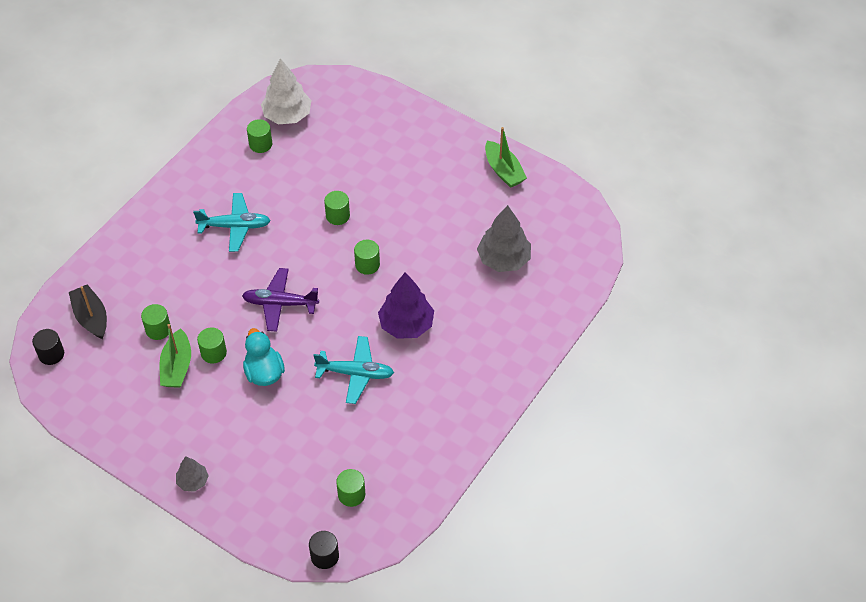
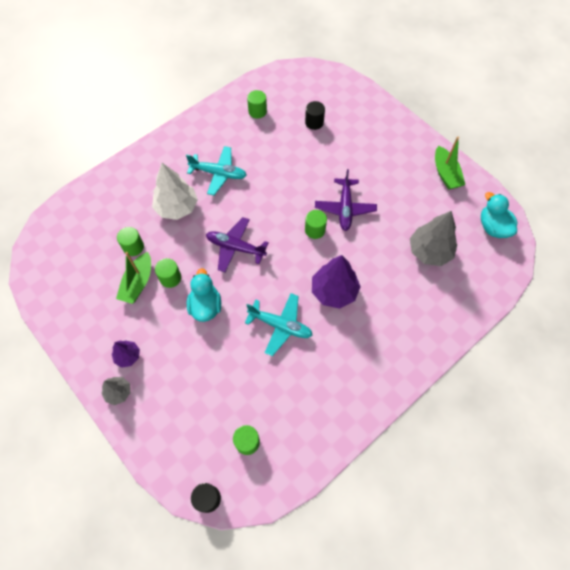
camera: 15 degrees right, 10 degrees up
black cylinder [32,329,64,365] -> black cylinder moved to [305,101,325,130]
black boat [69,284,107,339] -> none
white tree [261,58,312,124] -> white tree moved to [152,163,198,220]
green cylinder [324,191,350,225] -> none
none -> purple tree [112,341,140,368]
none -> purple plane [315,169,377,231]
none -> turquoise duck [481,192,518,238]

